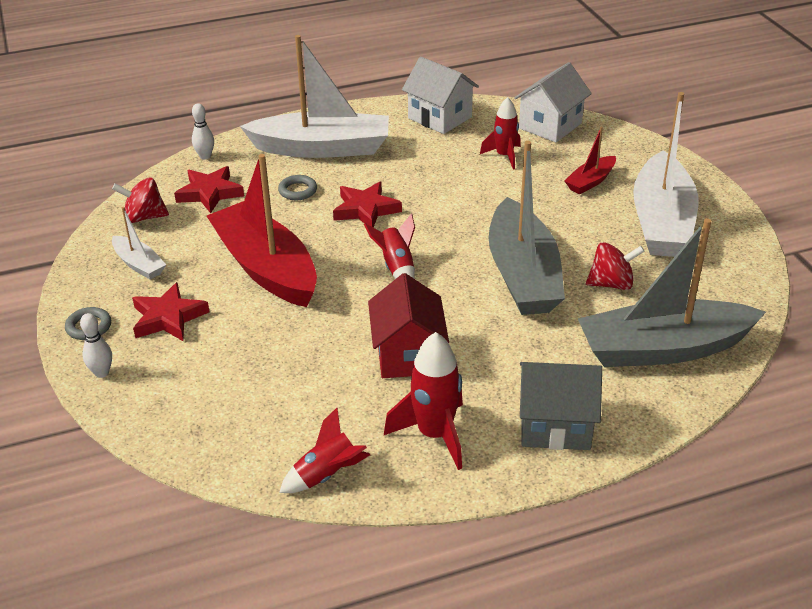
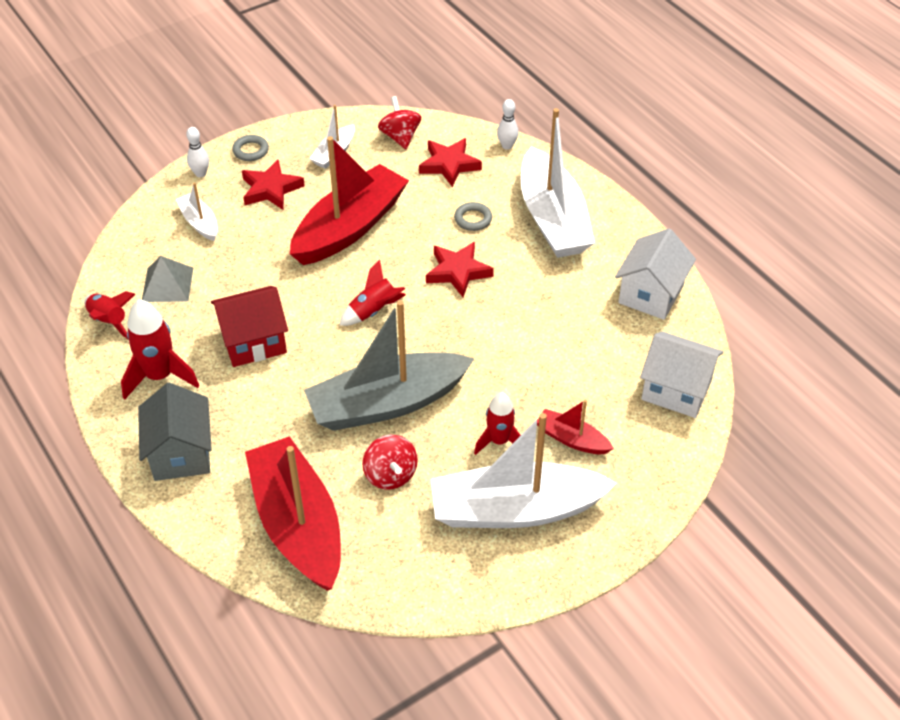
camera: 75 degrees right, 10 degrees up
red rocket [480,97,521,169] -> red rocket moved to [474,392,521,455]
grey boat [578,218,766,367] -> red boat [245,436,341,591]
none -> grey pyramid [142,256,193,302]
none -> white boat [176,183,218,241]

